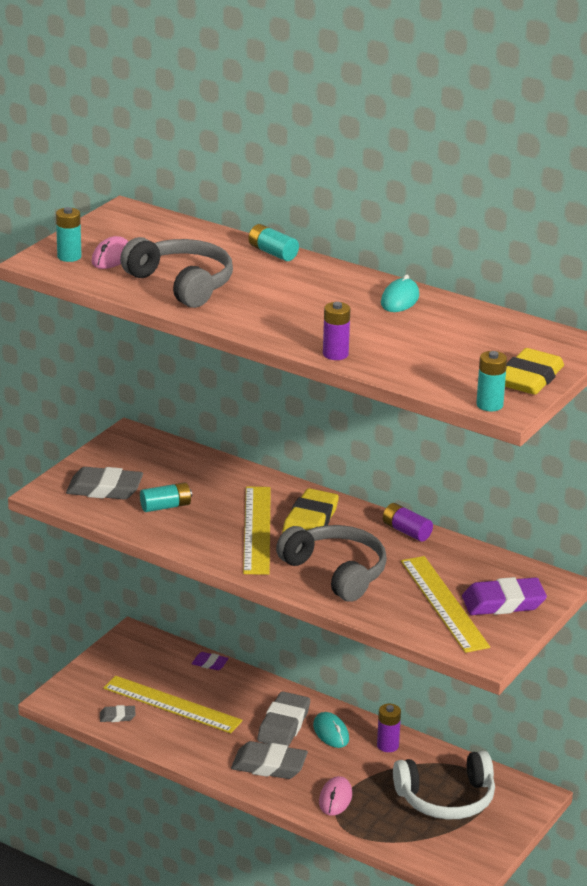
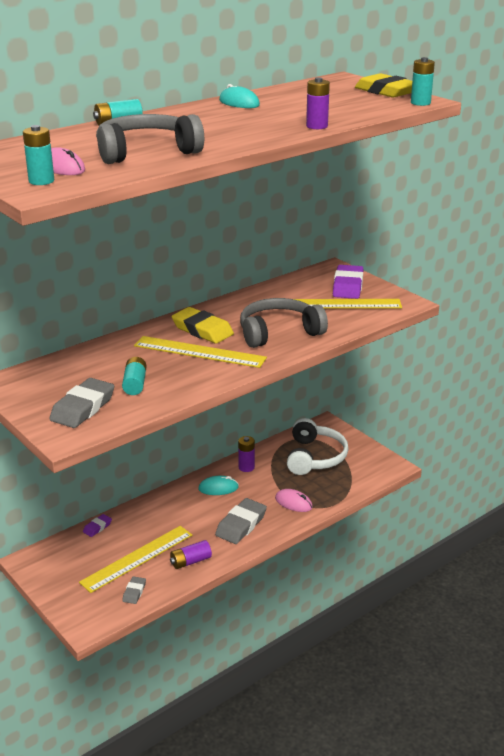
camera: 70 degrees left, 0 degrees up
grey eraser [257,691,310,747] -> none
purple battery [383,503,433,542] -> purple battery moved to [170,540,212,569]

